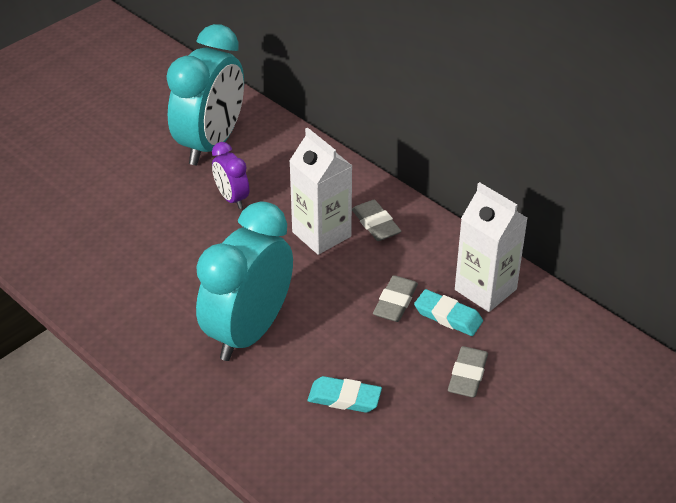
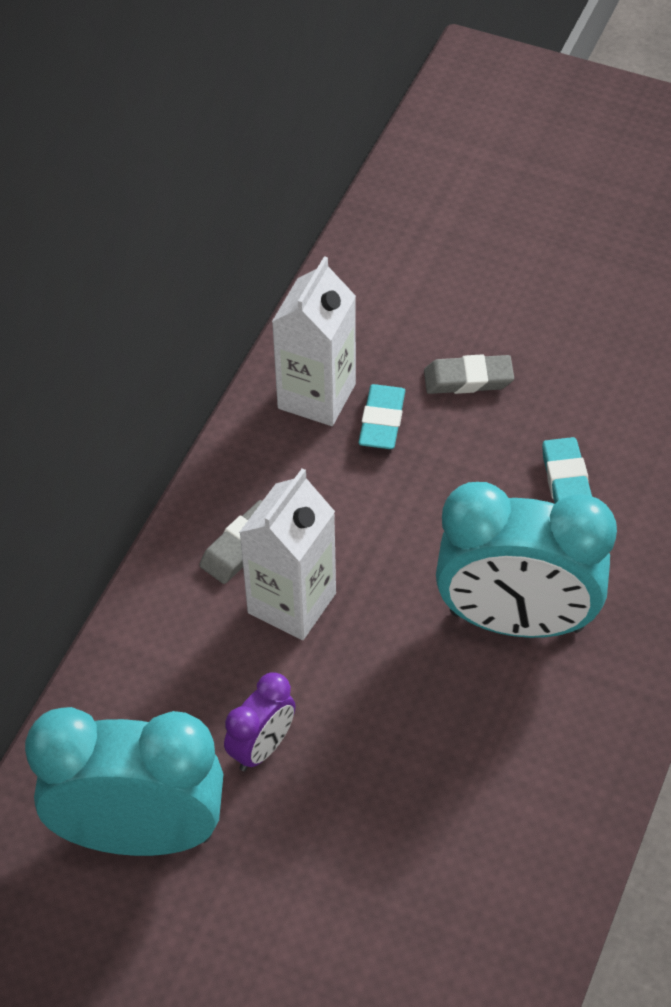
camera: 110 degrees left, 10 degrees up
grey eraser [373,275,418,322] -> none

